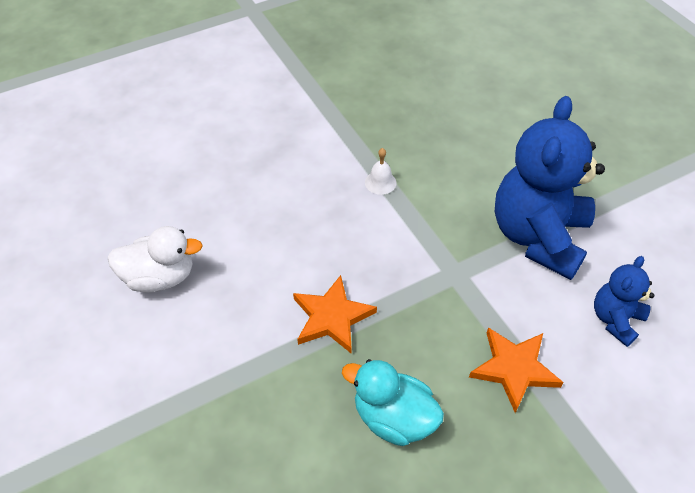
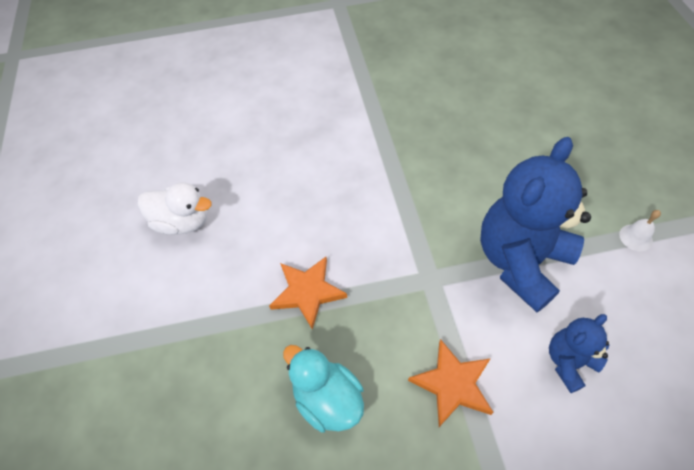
camera: 20 degrees right, 5 degrees up
white bell [365,148,397,195] -> white bell moved to [619,210,661,251]

